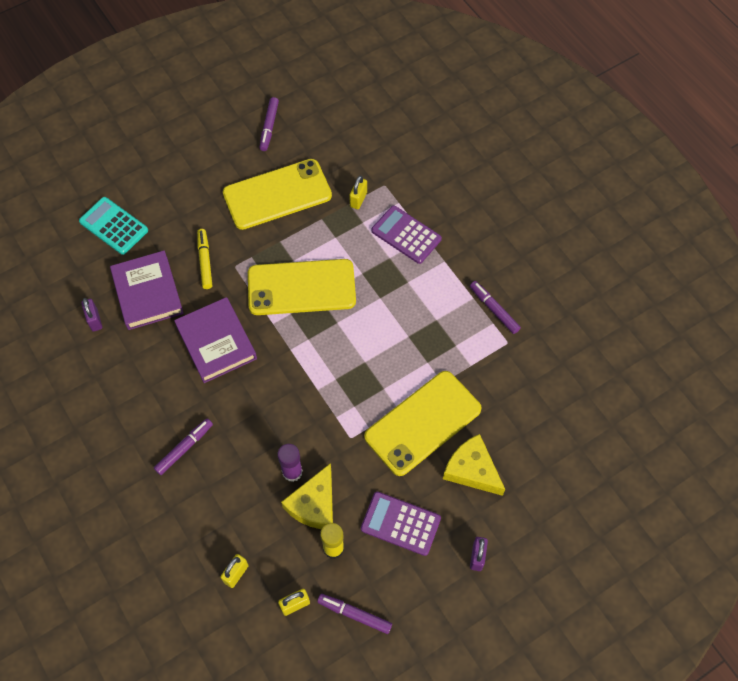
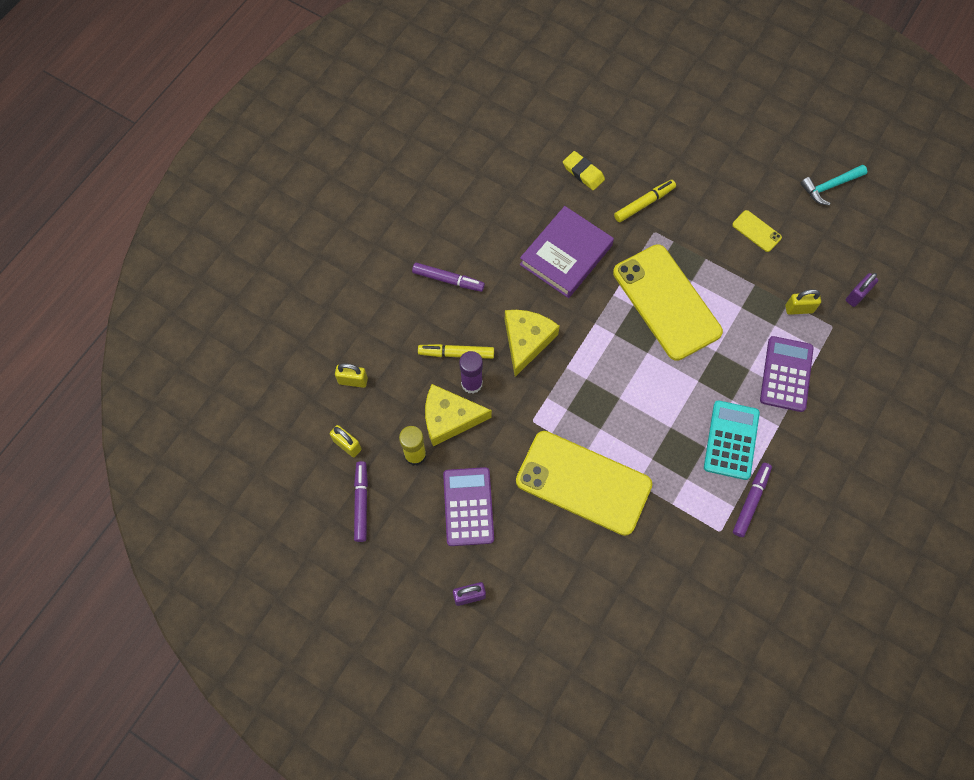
camera: 65 degrees right, 5 degrees up
turquoise calculator [79,197,148,255] -> turquoise calculator moved to [704,400,760,480]
purple padlock [81,298,102,332] -> purple padlock moved to [846,273,878,307]
purple book [110,251,184,330] -> yellow eraser [563,151,605,190]
yellow phone [223,159,332,230] -> yellow phone [732,210,782,252], size x0.41
purple marker [259,97,279,151] -> turquoise hammer [800,165,867,205]
yellow cheese [443,434,505,496] -> yellow cheese moved to [505,310,560,377]
none -> yellow marker [418,344,494,359]

